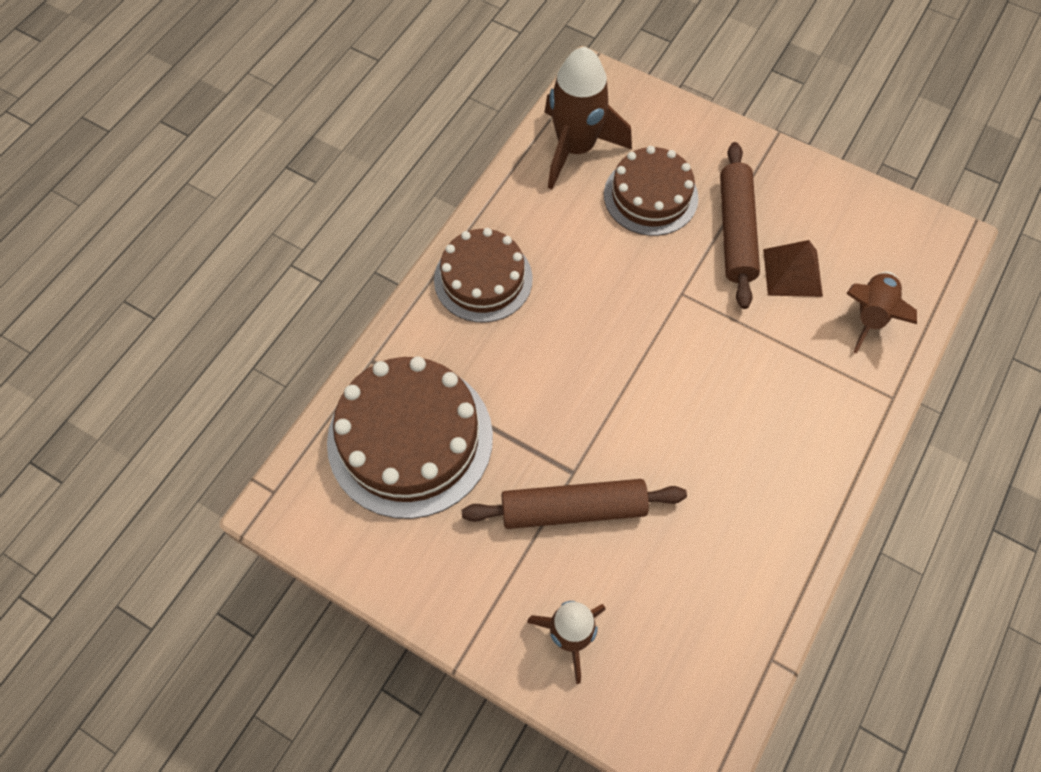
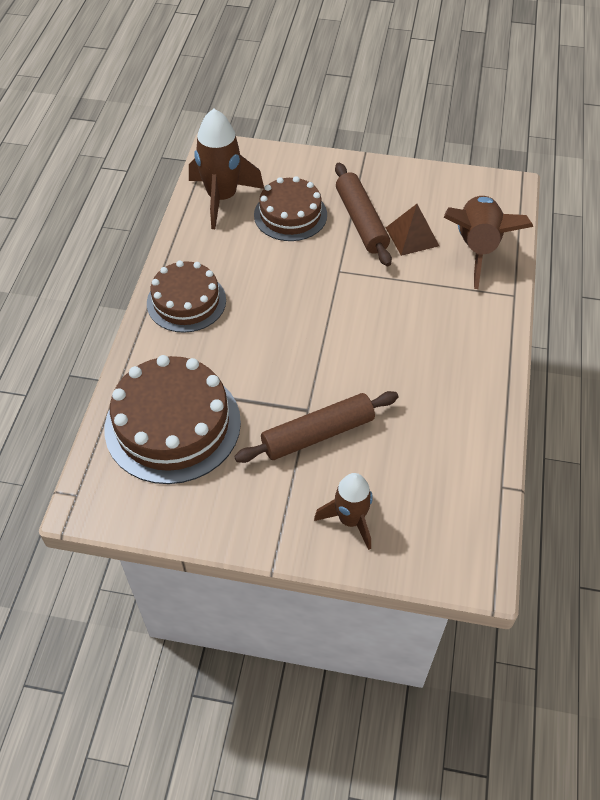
camera: 20 degrees left, 10 degrees down
brown rocket [846,271,917,354] -> brown rocket [444,196,533,289], size x1.57

